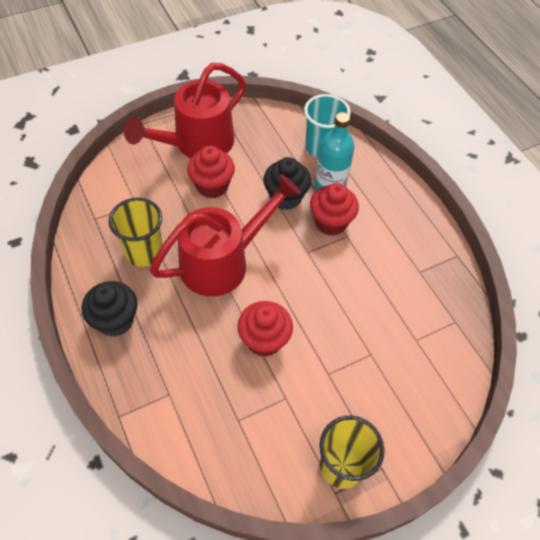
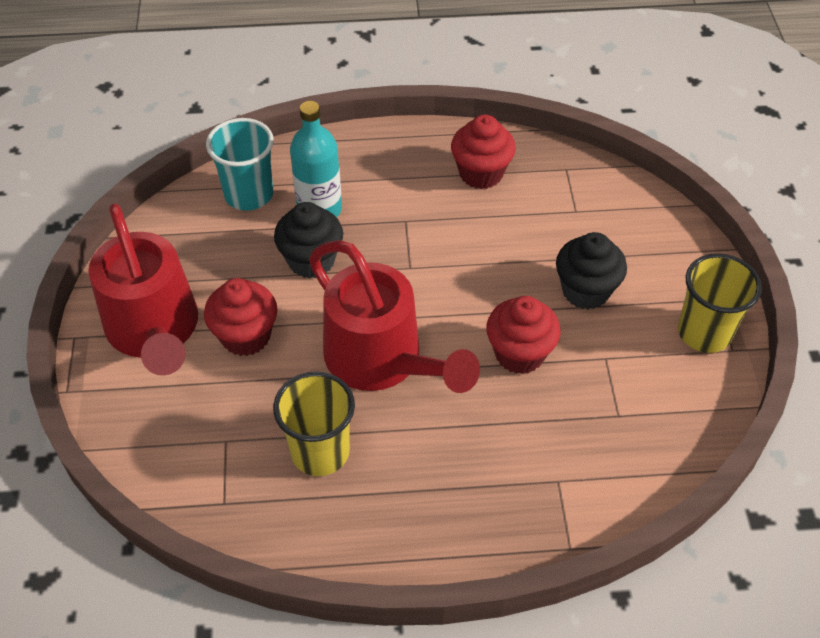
camera: 65 degrees left, 5 degrees down
black cupcake [82,281,138,337] -> black cupcake moved to [556,232,627,310]
red watering can [150,174,301,296] -> red watering can turned 150 degrees clockwise [309,240,480,393]
red cupcake [310,183,359,236] -> red cupcake moved to [451,115,516,189]

